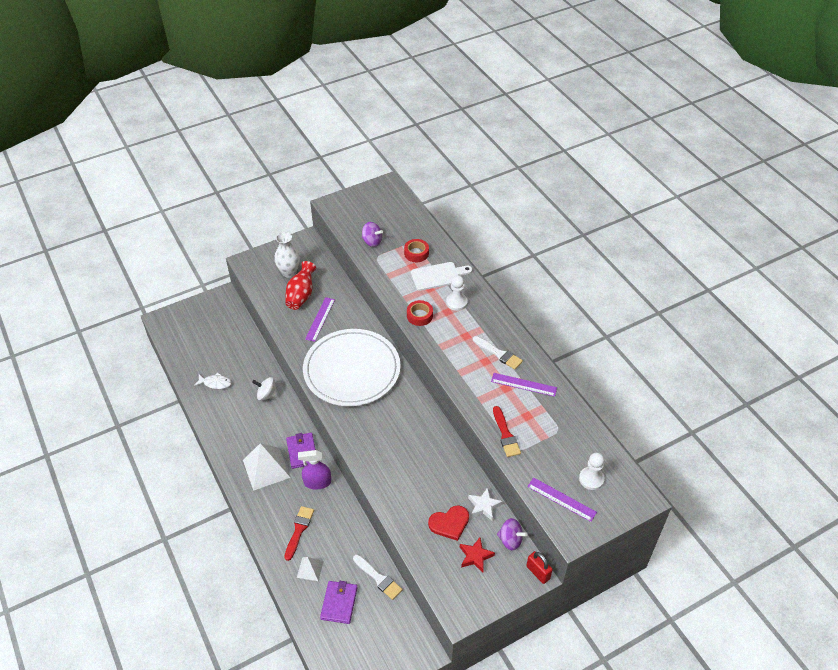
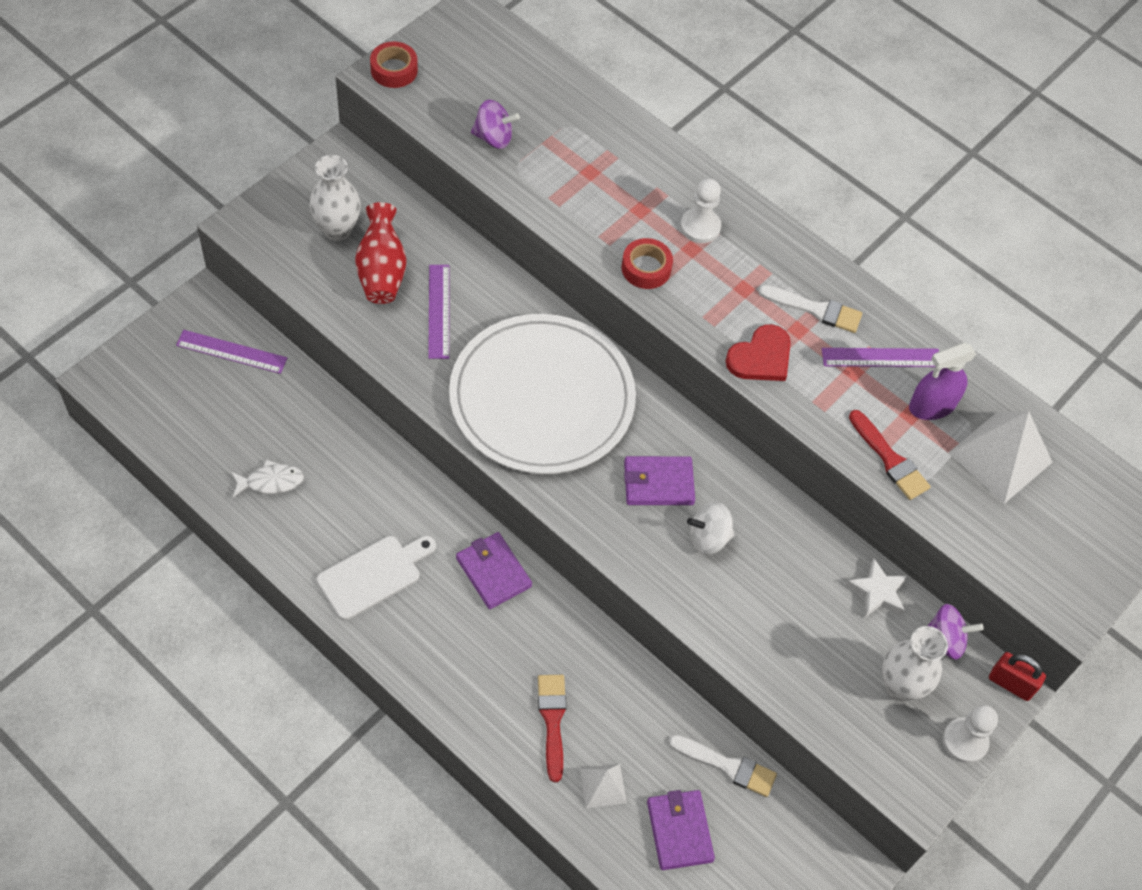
camera: 25 degrees left, 10 degrees up
white pyramid [243,443,291,491] -> white pyramid moved to [948,411,1052,504]
white spinning top [252,377,279,401] -> white spinning top moved to [687,501,734,555]
purple spray bottle [298,450,331,489] -> purple spray bottle moved to [909,343,977,420]
red tape [404,239,429,262] -> red tape moved to [370,42,418,88]
white cutting board [411,262,472,291] -> white cutting board moved to [317,536,436,620]
red heart [428,505,469,541] -> red heart moved to [725,324,791,381]
red star [460,538,495,573] -> white vase [882,626,948,701]
purple ruler [527,477,597,522] -> purple ruler moved to [176,330,287,374]
white pawn [579,453,605,490] -> white pawn moved to [943,705,998,763]
none -> purple wallet [624,456,695,505]

